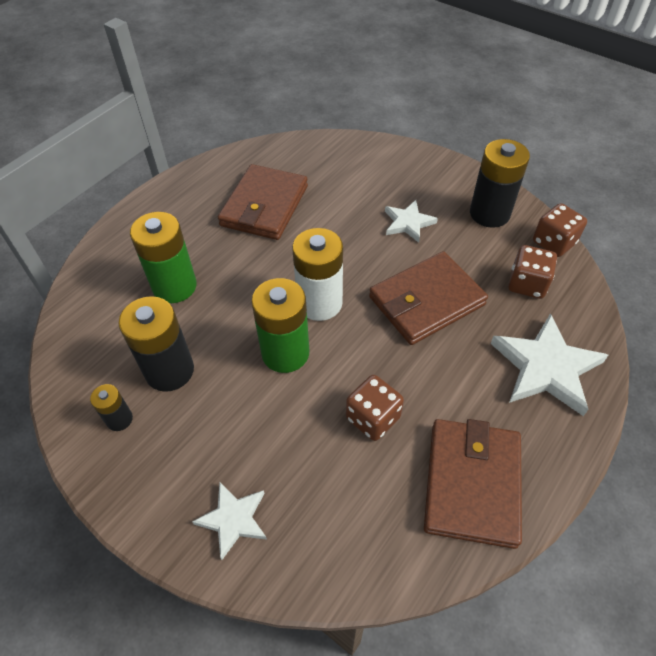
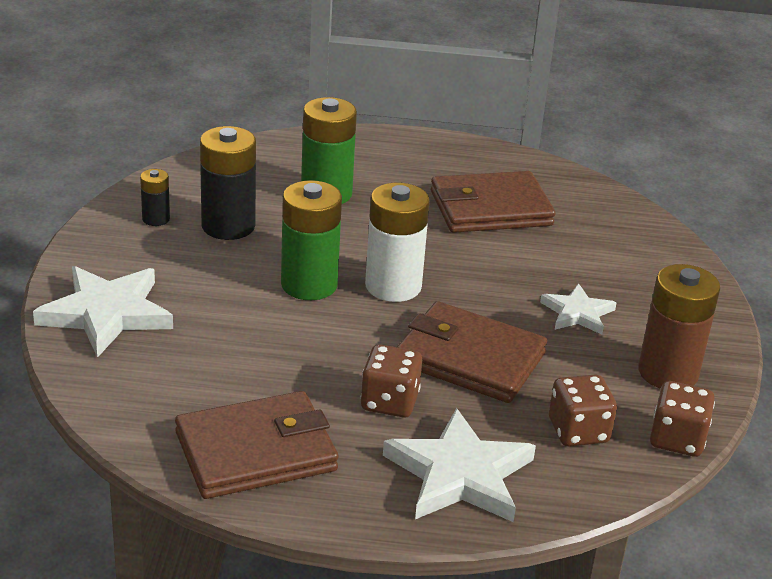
camera: 55 degrees right, 20 degrees down
white star [192,482,267,560] -> white star [33,266,173,358], size x1.73
brown dice [346,375,404,441] -> brown dice moved to [361,344,422,417]
black battery [470,139,530,228] -> brown battery [638,264,720,389]

